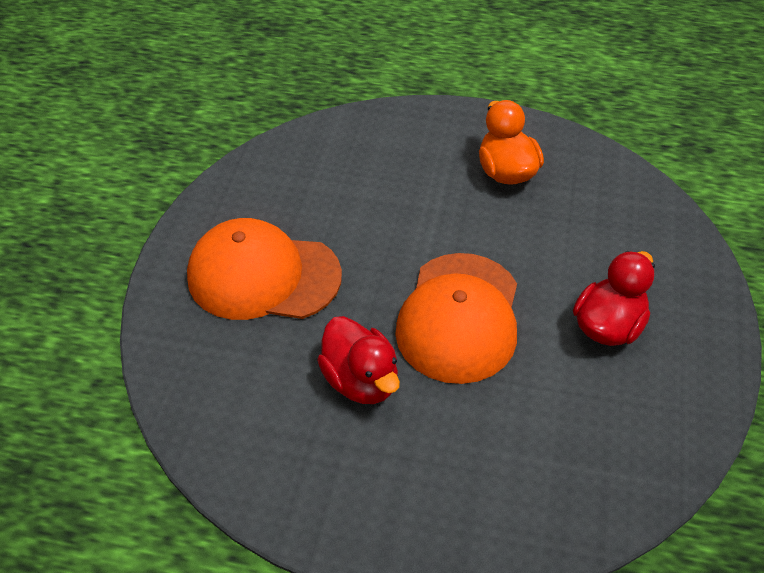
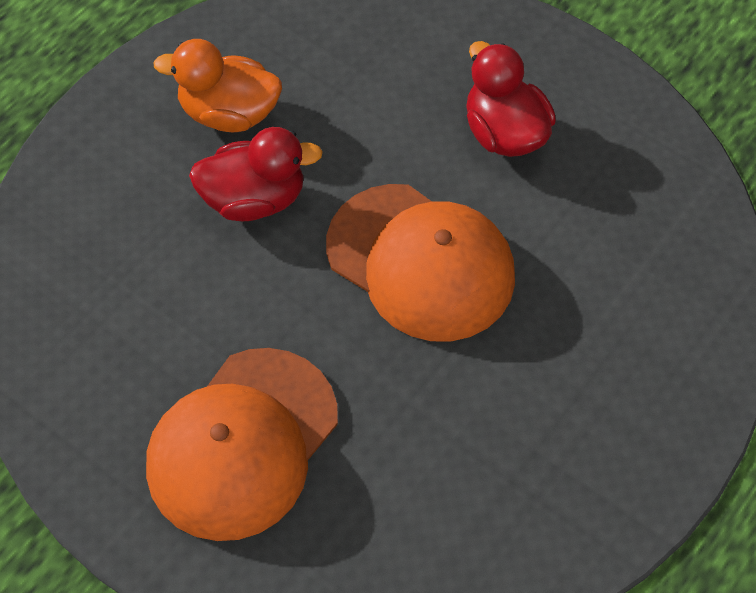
camera: 65 degrees left, 10 degrees up
red duck [317,316,400,404] -> red duck moved to [189,127,323,221]

